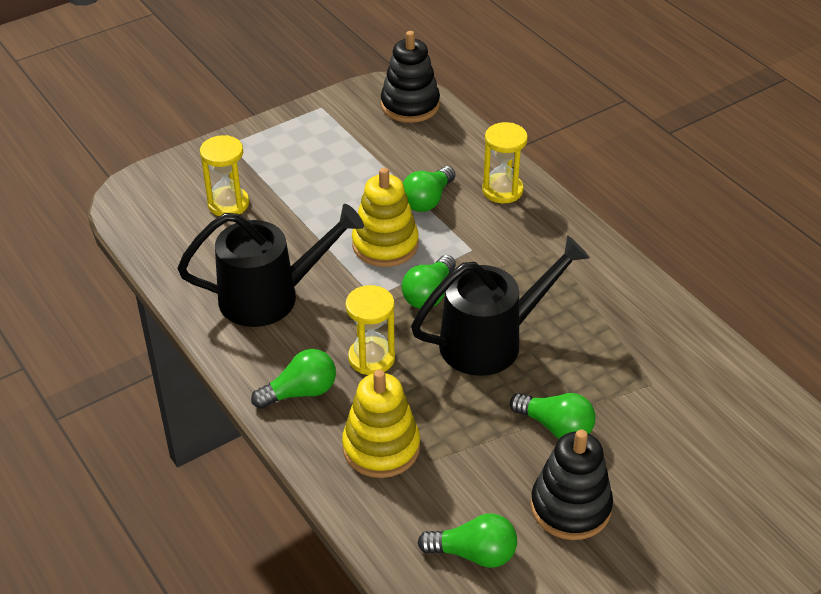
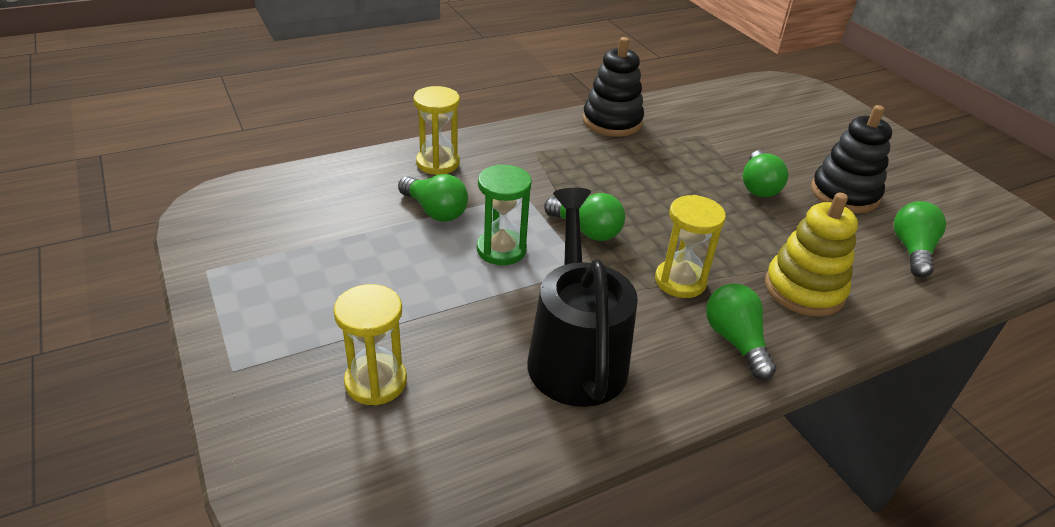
camera: 85 degrees left, 5 degrees down
yellow stacking toy [352,167,419,267] -> green hourglass [477,164,532,265]
black stacking toy [381,31,440,123] -> black stacking toy moved to [583,37,644,137]
black watering can [411,235,590,376] -> none
green light bulb [510,393,596,439] -> green light bulb turned 150 degrees clockwise [743,150,788,197]

